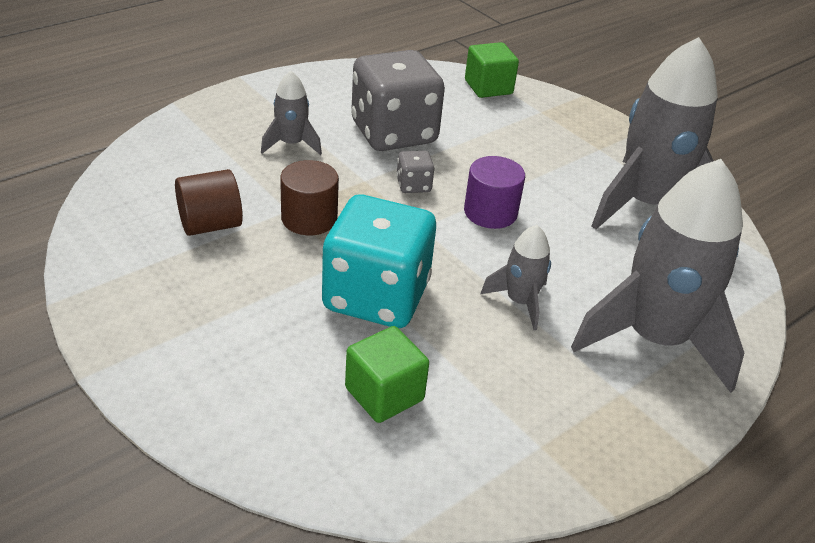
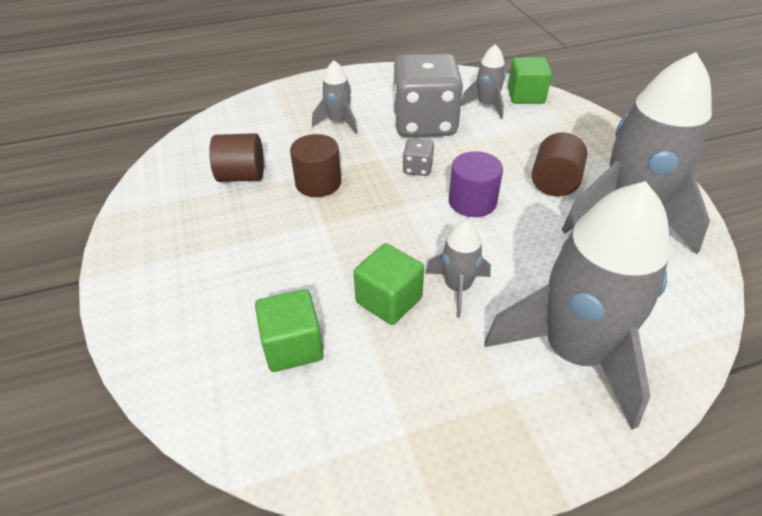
camera: 25 degrees right, 5 degrees up
turquoise dice [322,195,436,328] -> none
none -> green cube [354,243,424,325]
none -> grey rocket [461,44,506,119]
none -> brown cylinder [532,132,587,197]

